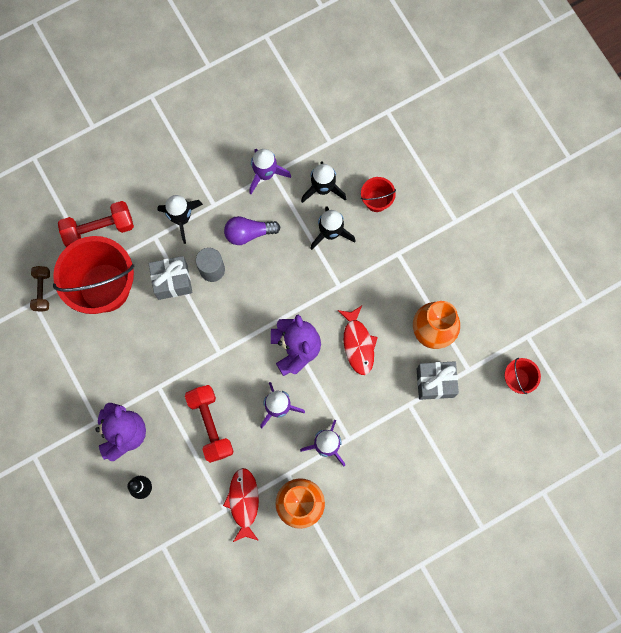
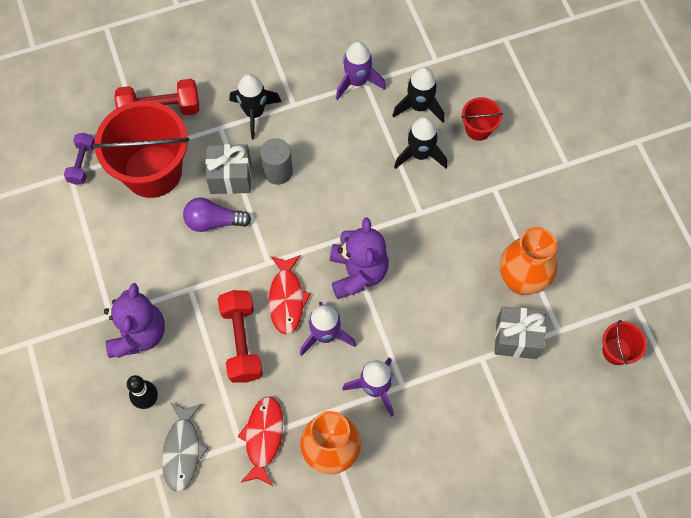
camera: 10 degrees right, 10 degrees down
brown dumbbell [30,266,50,312] -> purple dumbbell [64,133,95,185]
purple light bulb [224,216,280,245] -> purple light bulb moved to [183,197,251,232]
red fish [338,306,378,375] -> red fish moved to [269,255,311,335]
none -> grey fish [162,403,208,492]

